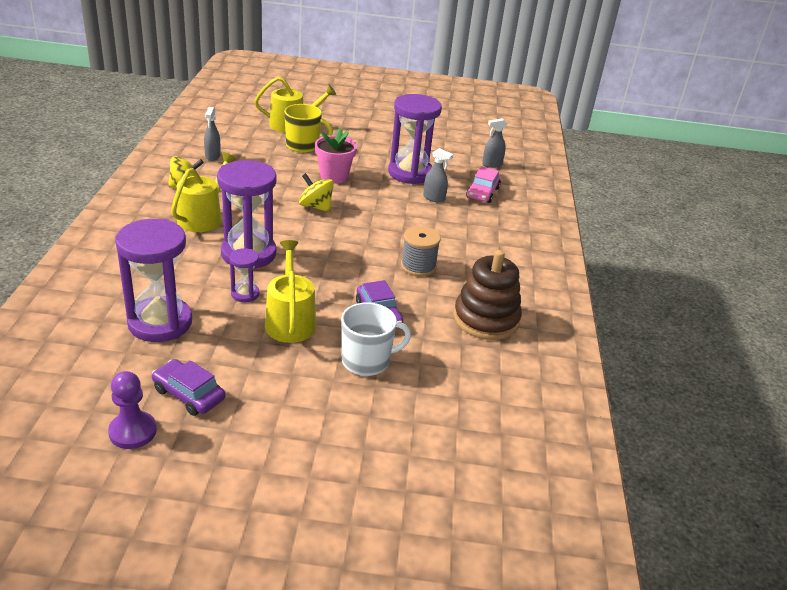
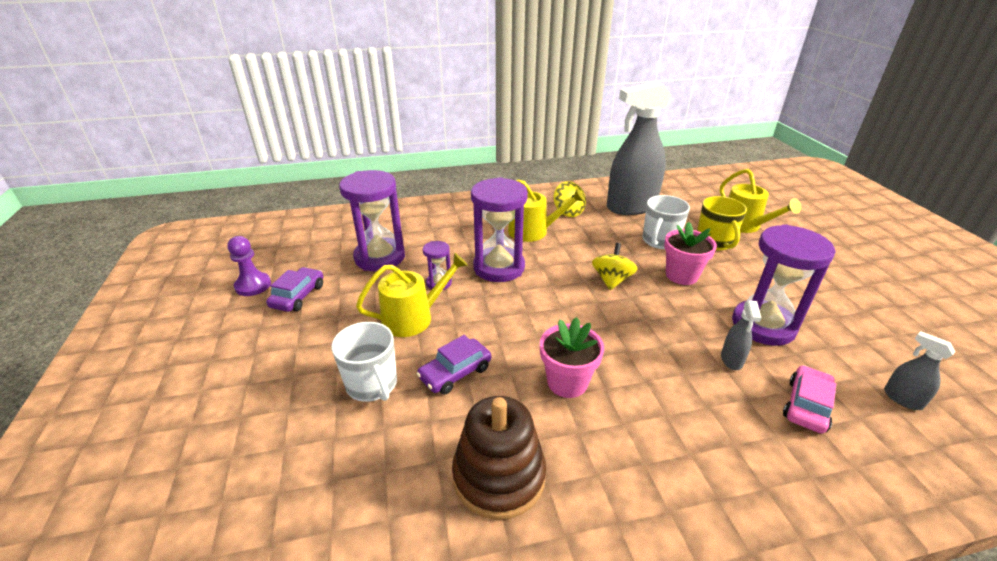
camera: 75 degrees right, 0 degrees up
grey spray bottle [204,107,221,161] -> grey spray bottle [607,81,672,215], size x2.48
grey spool [401,226,441,277] -> pink flower pot [540,317,604,398]
pink car [466,166,501,203] -> pink car turned 120 degrees clockwise [783,365,836,434]
none -> white mug [643,195,690,249]

